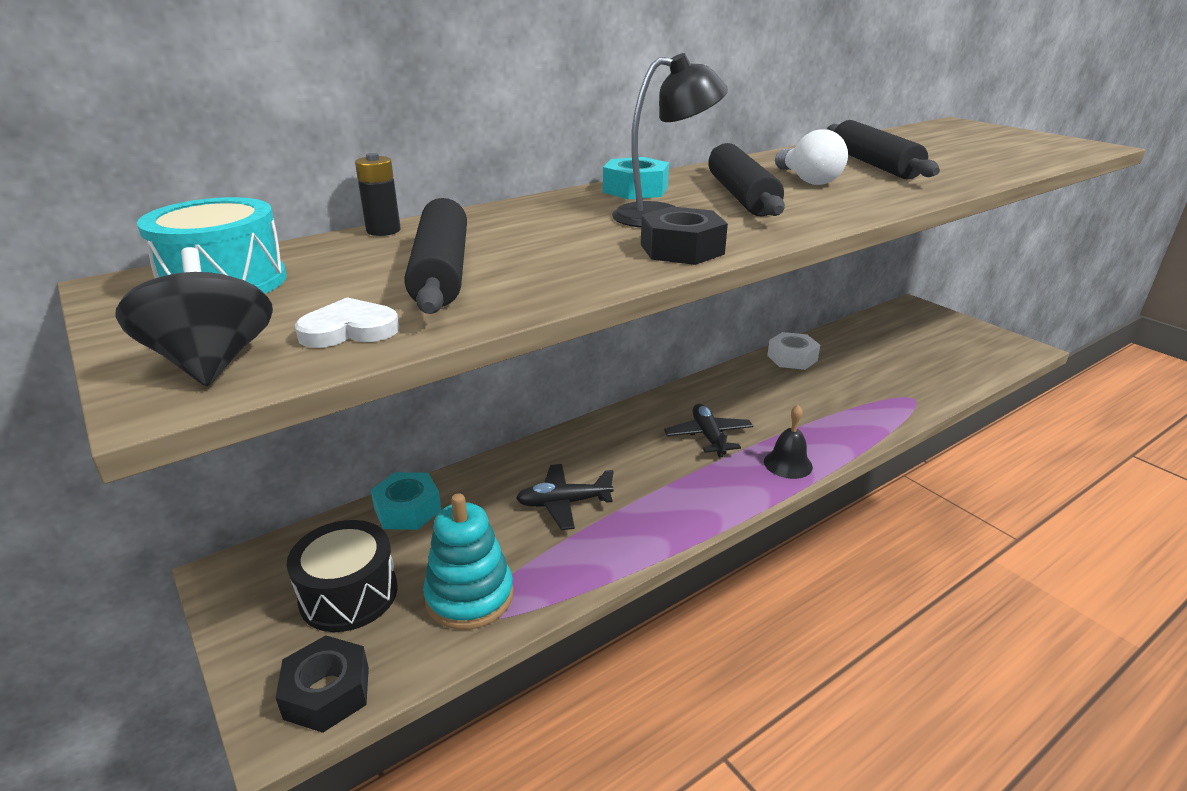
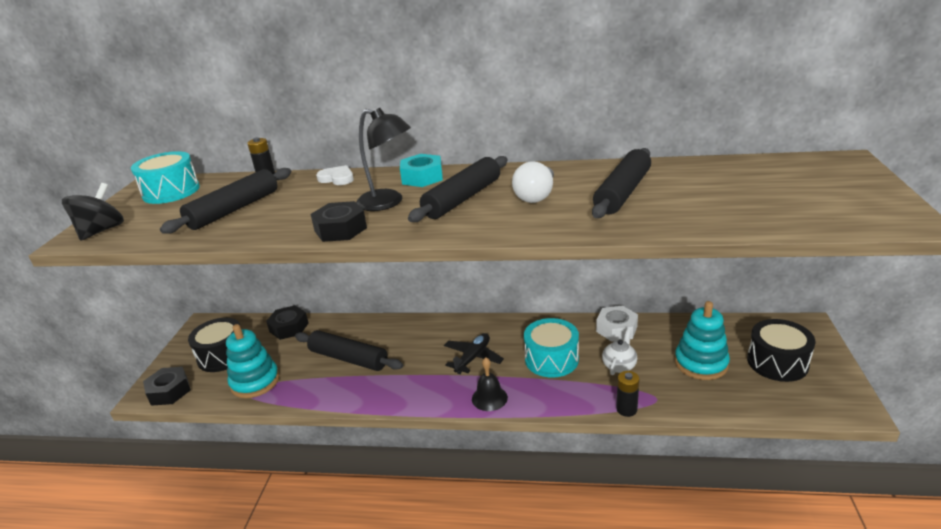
camera: 45 degrees right, 0 degrees up
white heart [295,297,399,348] -> white heart moved to [316,165,354,185]
turquoise nut [371,472,441,530] -> black nut [266,305,309,340]
black plane [516,464,614,530] -> black rolling pin [295,330,403,371]
none -> turquoise drum [524,318,579,378]
none -> white teapot [602,329,637,375]
none -> black battery [616,371,640,417]
none -> turquoise stacking toy [675,301,730,380]
none -> black drum [747,319,815,382]

